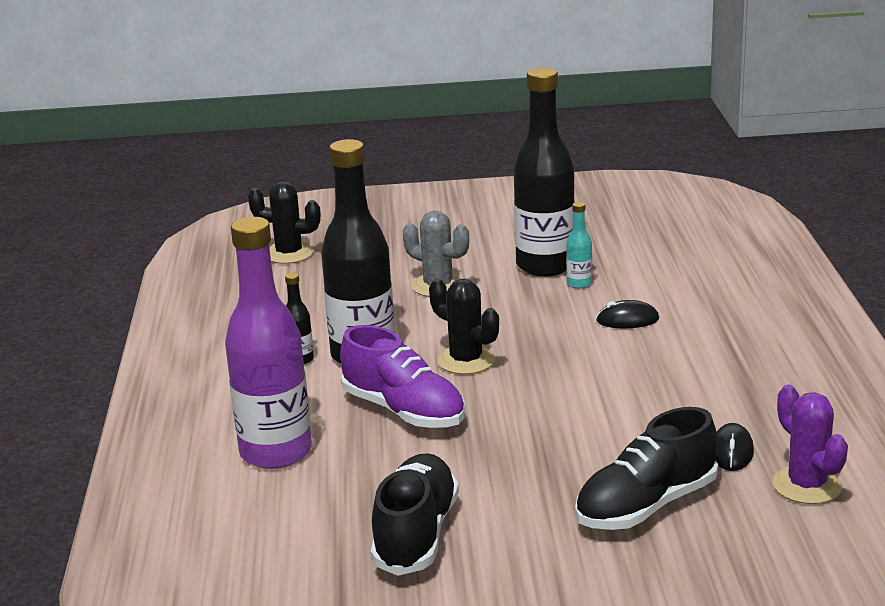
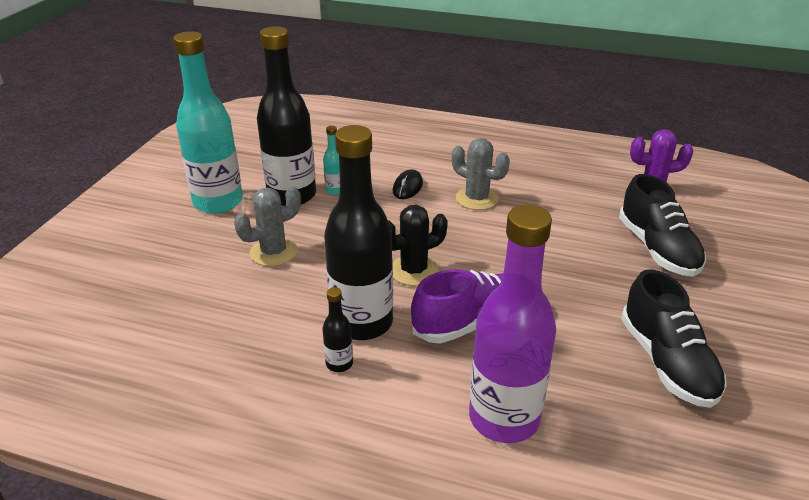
camera: 70 degrees left, 10 degrees up
black cactus [248,181,321,264] -> none
black shoe [371,453,459,576] -> black shoe turned 135 degrees counterclockwise [621,270,726,408]
black mouse [716,423,754,471] -> none
none -> turquoise bottle [173,31,243,214]
none -> grey cactus [452,138,510,210]

